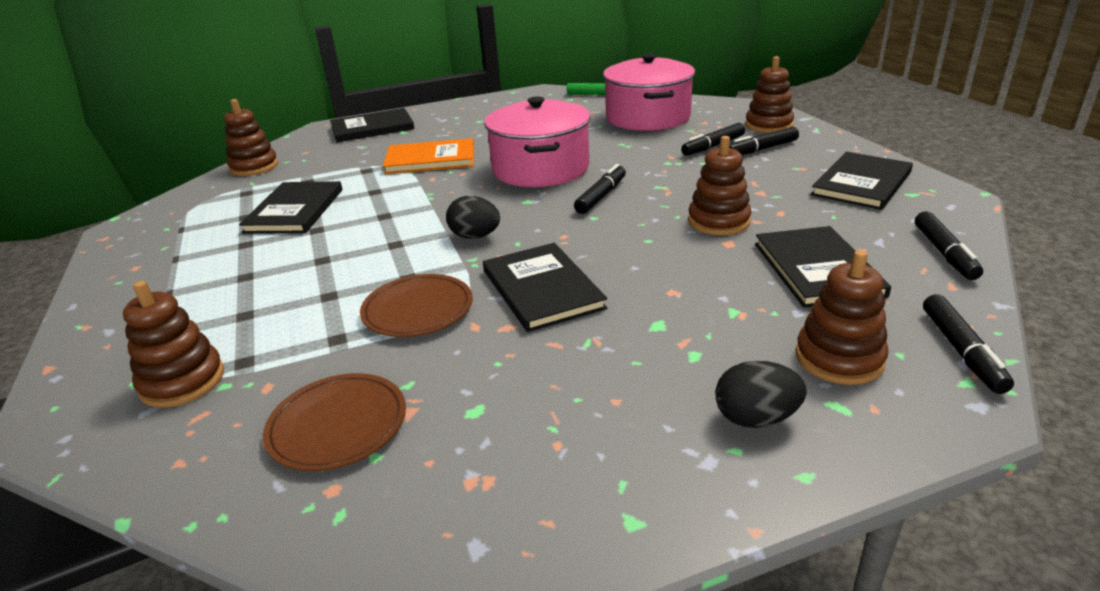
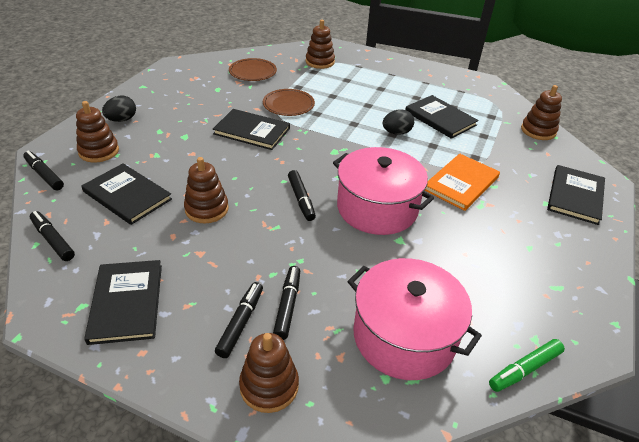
camera: 130 degrees right, 10 degrees up
black egg [446,196,500,239] -> black egg moved to [383,109,414,135]

